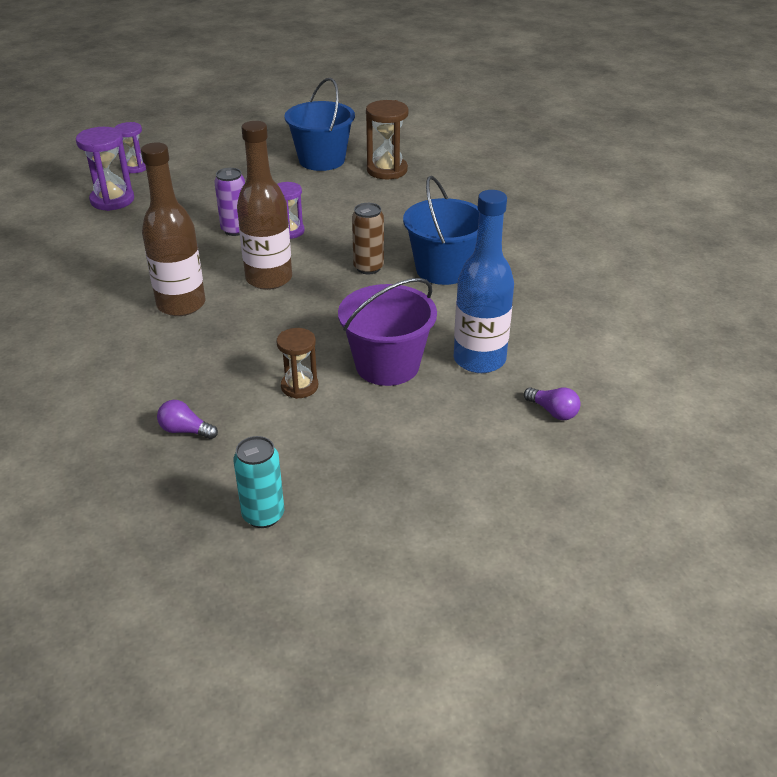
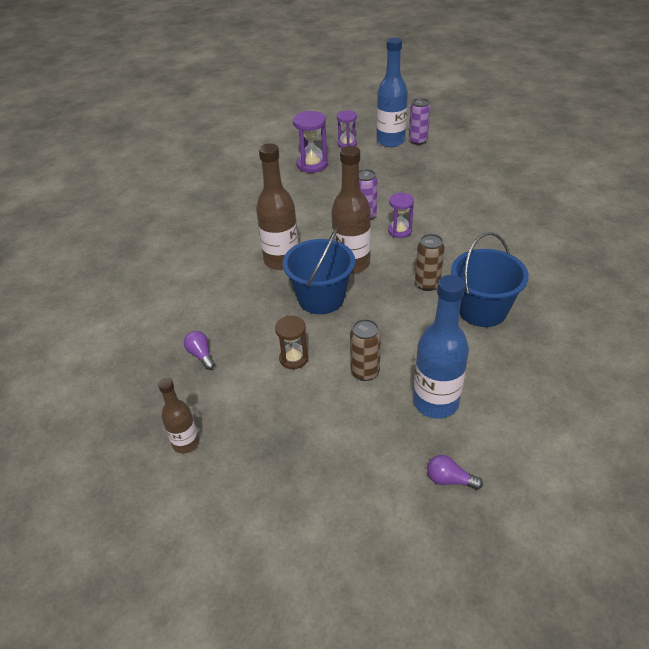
camera: 40 degrees right, 5 degrees up
turquoise can [233,436,284,528] -> brown bottle [158,378,199,454]
blue bucket [285,78,355,171] -> blue bucket moved to [283,227,355,314]
purple bucket [338,278,437,386] -> brown can [350,319,381,381]
brown hourglass [366,100,408,179] -> none
purple light bulb [524,387,581,420] -> purple light bulb turned 120 degrees clockwise [427,455,483,490]
none -> blue bottle [377,37,408,147]
none -> purple can [409,98,430,145]

